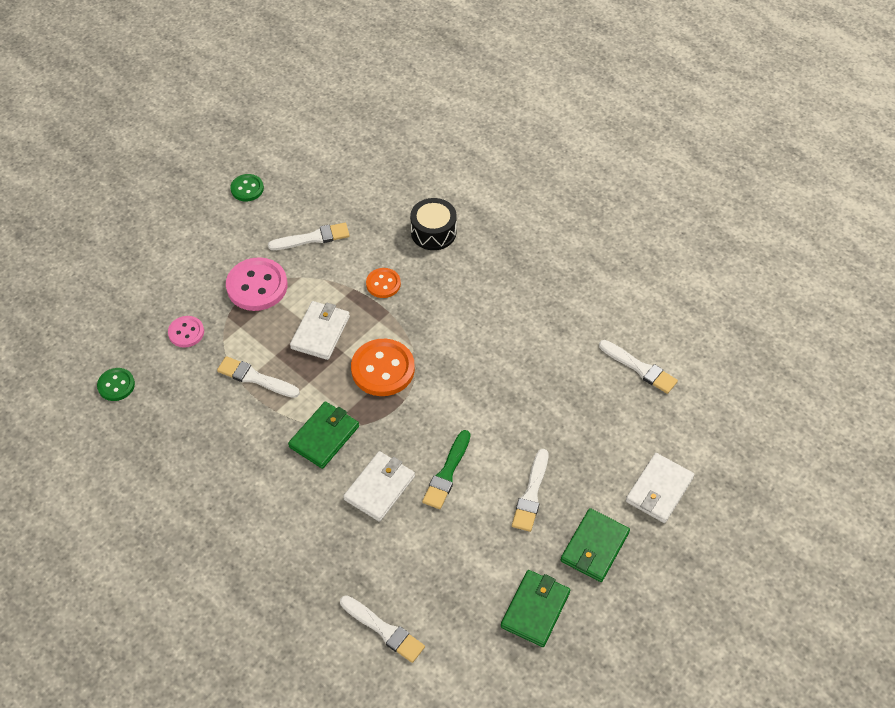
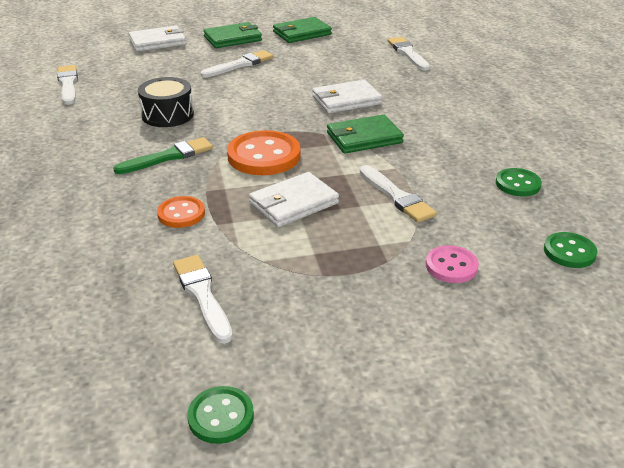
camera: 145 degrees left, 20 degrees down
pink button [226,257,287,311] -> none
white brush [268,223,350,250] -> white brush turned 45 degrees clockwise [173,255,233,344]
black drum [410,198,457,250] -> black drum moved to [138,77,194,127]
green brush [422,430,470,509] -> green brush moved to [113,137,213,174]
none -> green button [496,168,542,196]

